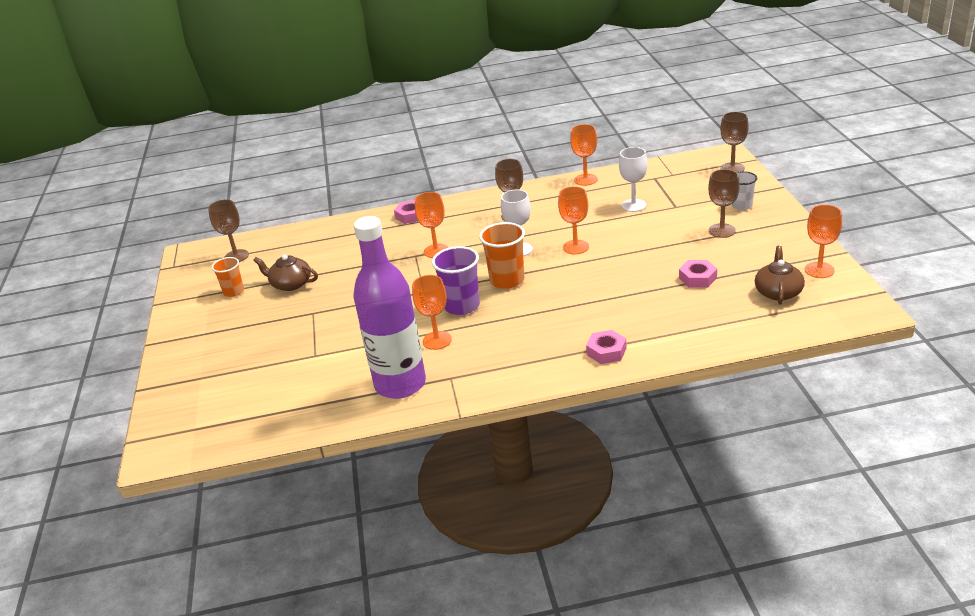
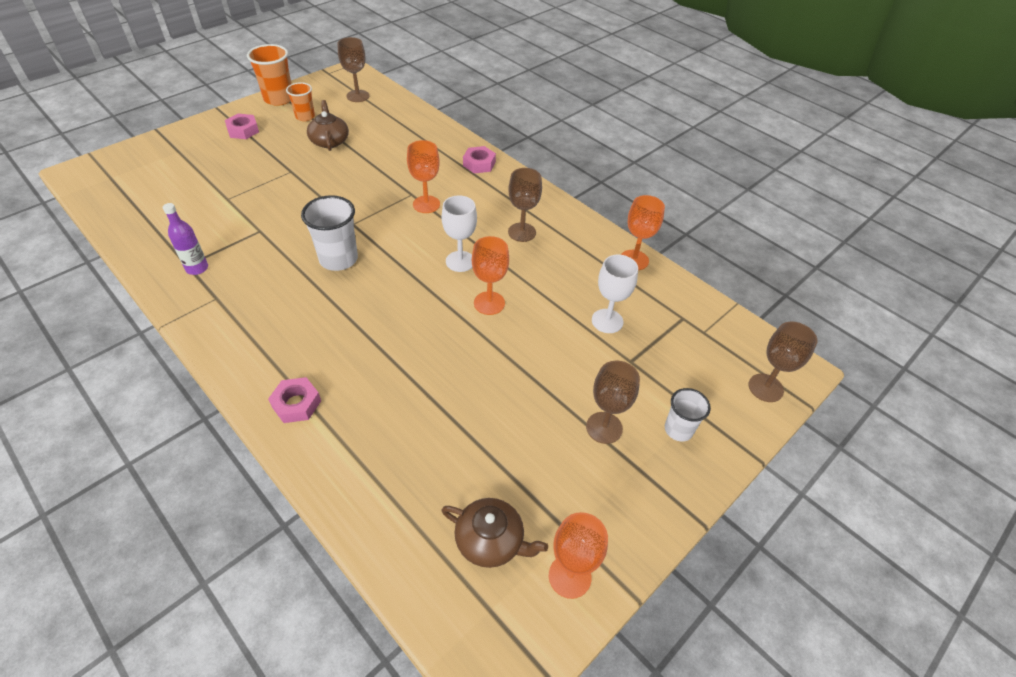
camera: 50 degrees right, 15 degrees up
purple bottle [354,216,426,399] -> purple bottle [163,203,208,275], size x0.42
orange goblet [412,275,452,350] -> none
purple cup [432,246,480,315] -> white cup [301,195,358,271]
orange cup [479,222,525,289] -> orange cup moved to [247,44,291,106]
pink nut [679,260,717,288] -> pink nut moved to [225,114,259,139]
brown teapot [755,245,805,304] -> brown teapot turned 45 degrees clockwise [441,498,548,568]

